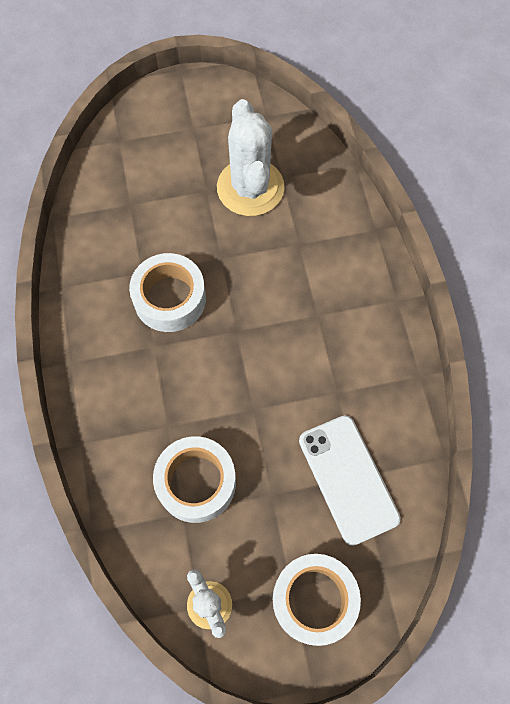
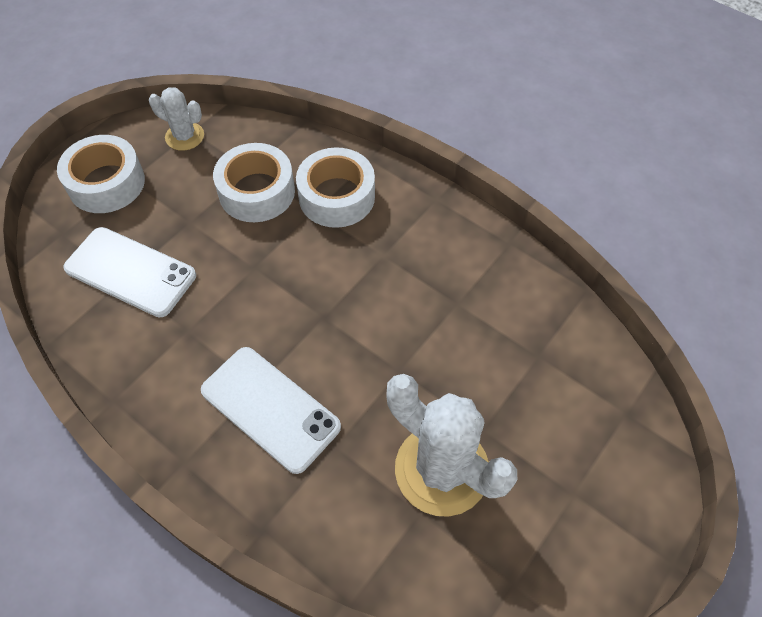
camera: 140 degrees right, 10 degrees down
white tape [129,253,206,332] -> white tape moved to [296,148,375,228]
none -> white phone [201,347,341,474]

